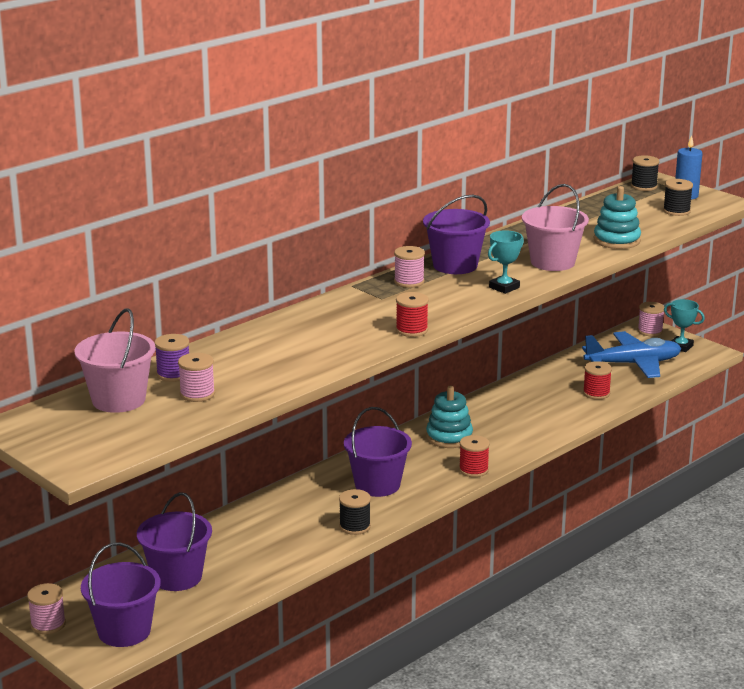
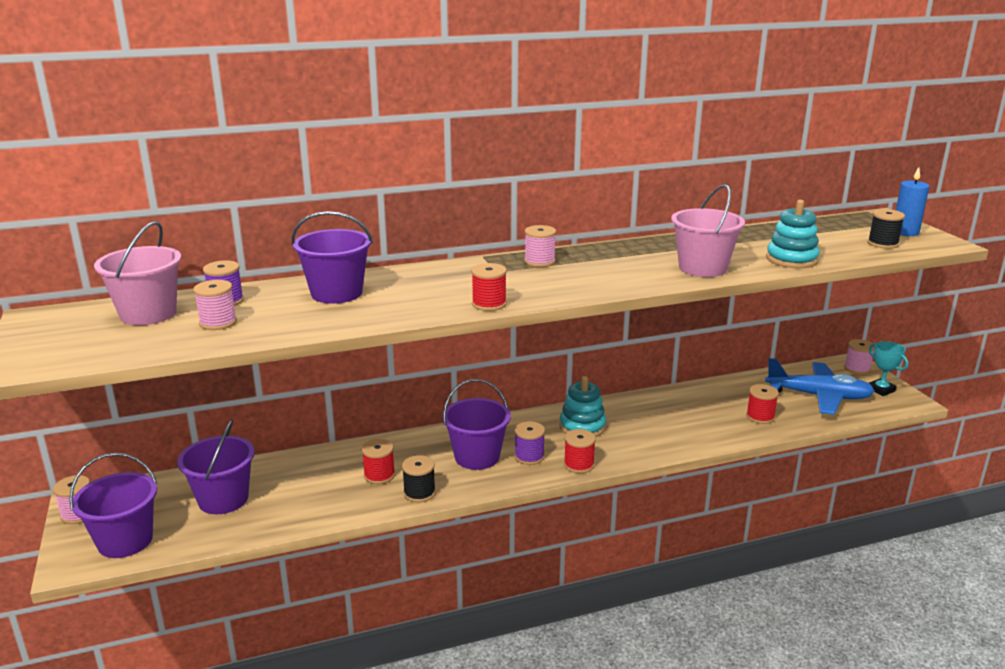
camera: 25 degrees right, 0 degrees up
purple bucket [423,195,490,274] -> purple bucket moved to [292,211,373,304]
turquoise trophy [488,230,524,294] -> none
black spool [631,155,660,191] -> none
none -> red spool [362,439,395,484]
none -> purple spool [514,421,545,465]

